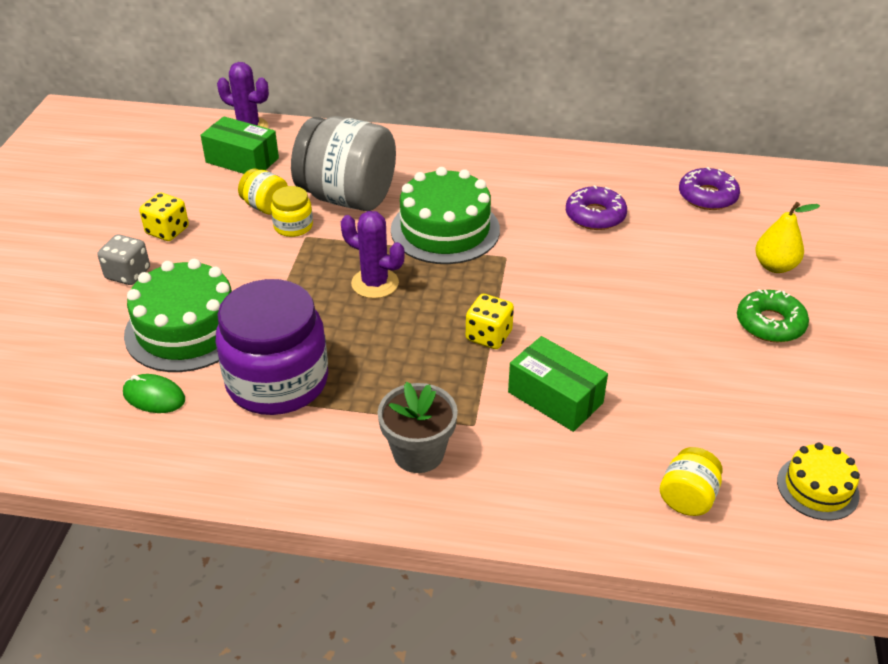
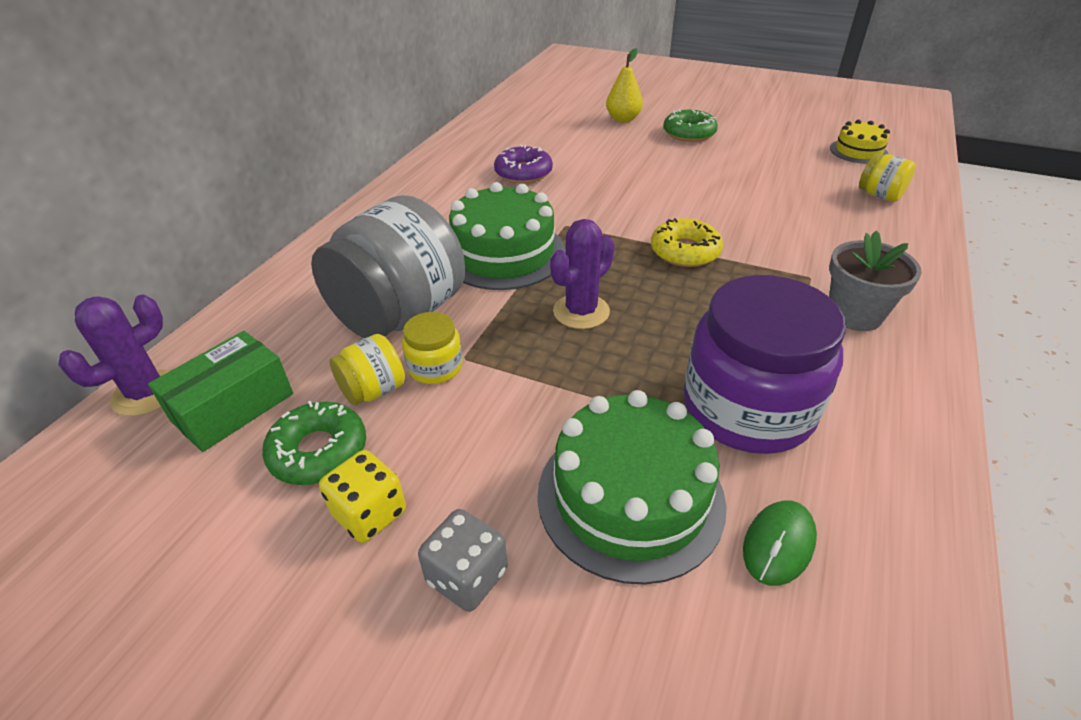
camera: 75 degrees left, 0 degrees up
yellow dice [466,294,514,349] -> yellow donut [651,218,723,267]
green box [508,336,608,432] -> none
purple donut [679,167,740,210] -> none
none -> green donut [262,401,366,485]

